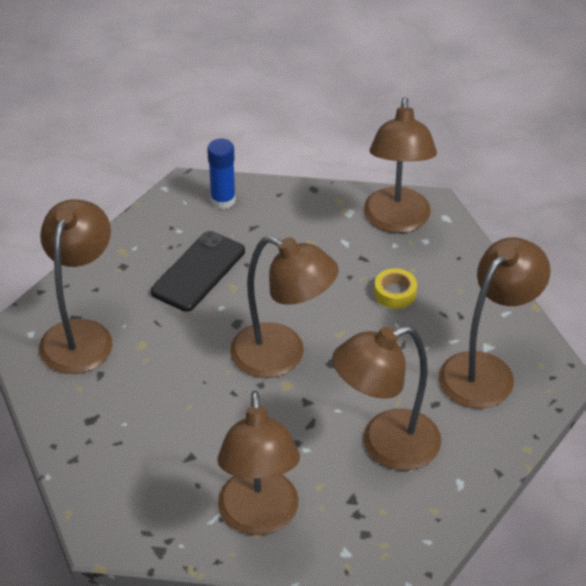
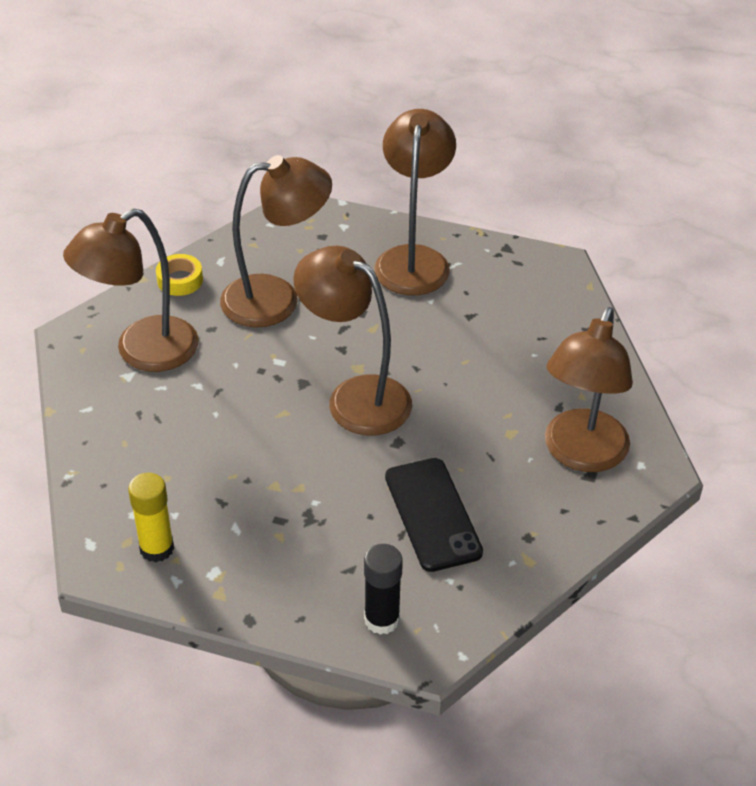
camera: 170 degrees left, 0 degrees up
black phone [151,231,245,312] -> black phone turned 60 degrees counterclockwise [385,458,483,572]
blue glue stick [207,139,236,209] -> black glue stick [364,544,403,635]
brown lamp [364,97,437,233] -> yellow glue stick [128,473,174,562]
yellow tape [374,268,417,309] -> yellow tape moved to [156,254,203,296]

